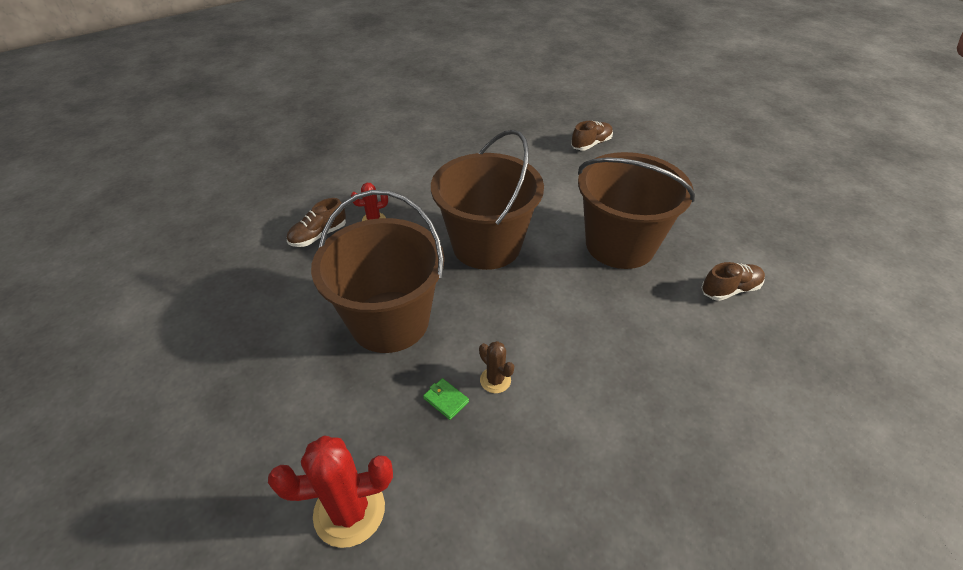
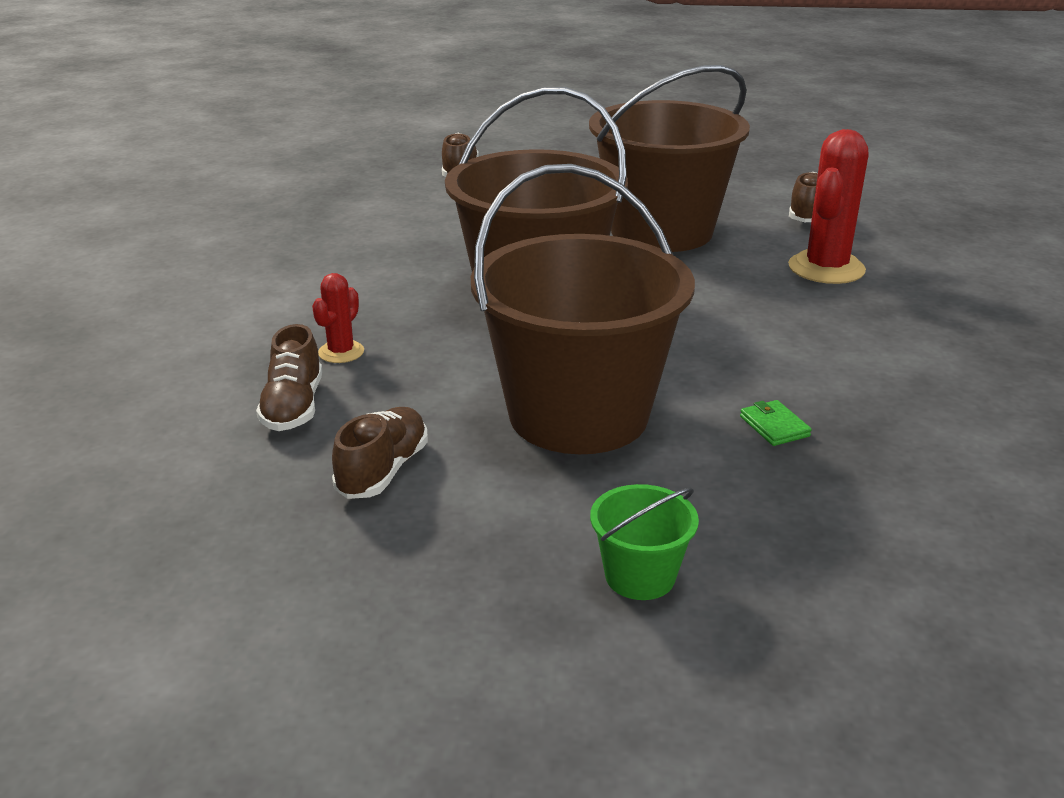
camera: 50 degrees left, 15 degrees down
red cactus [268,435,393,548] -> red cactus moved to [788,129,868,284]
green wallet [423,378,469,420] -> green wallet turned 75 degrees clockwise [740,400,812,446]
brown cactus [479,341,514,393] -> none
none -> brown shoe [332,407,428,499]
none -> green bucket [590,484,699,600]

